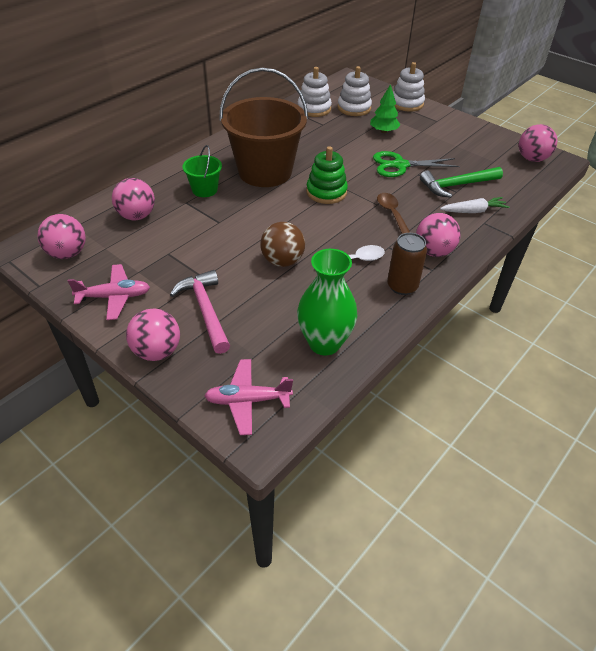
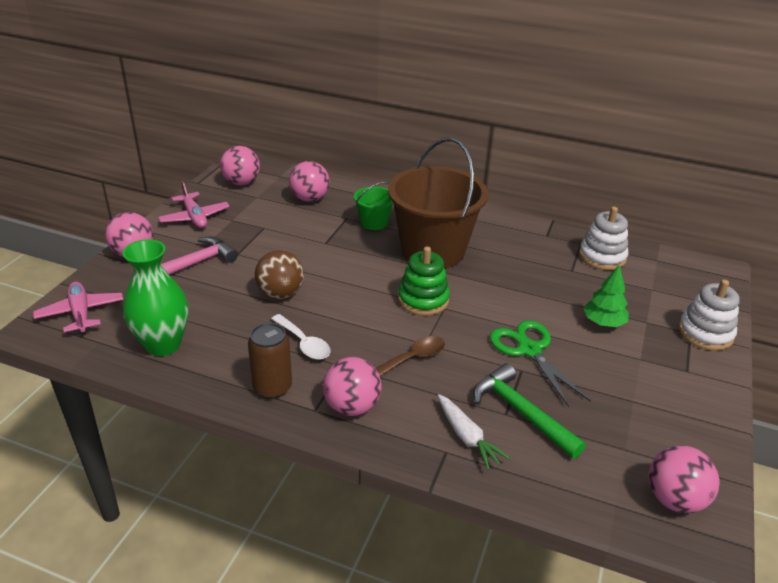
camera: 70 degrees right, 10 degrees down
white stacking toy [338,66,372,116] -> none

